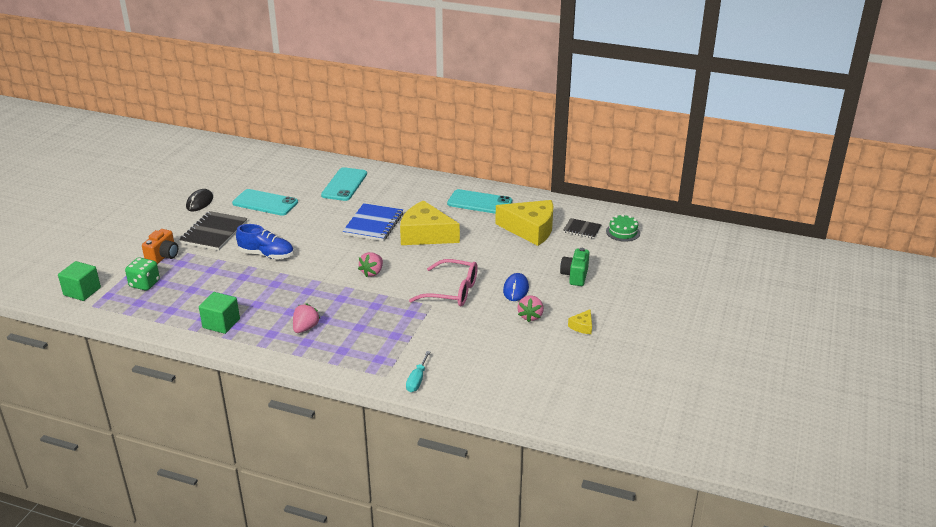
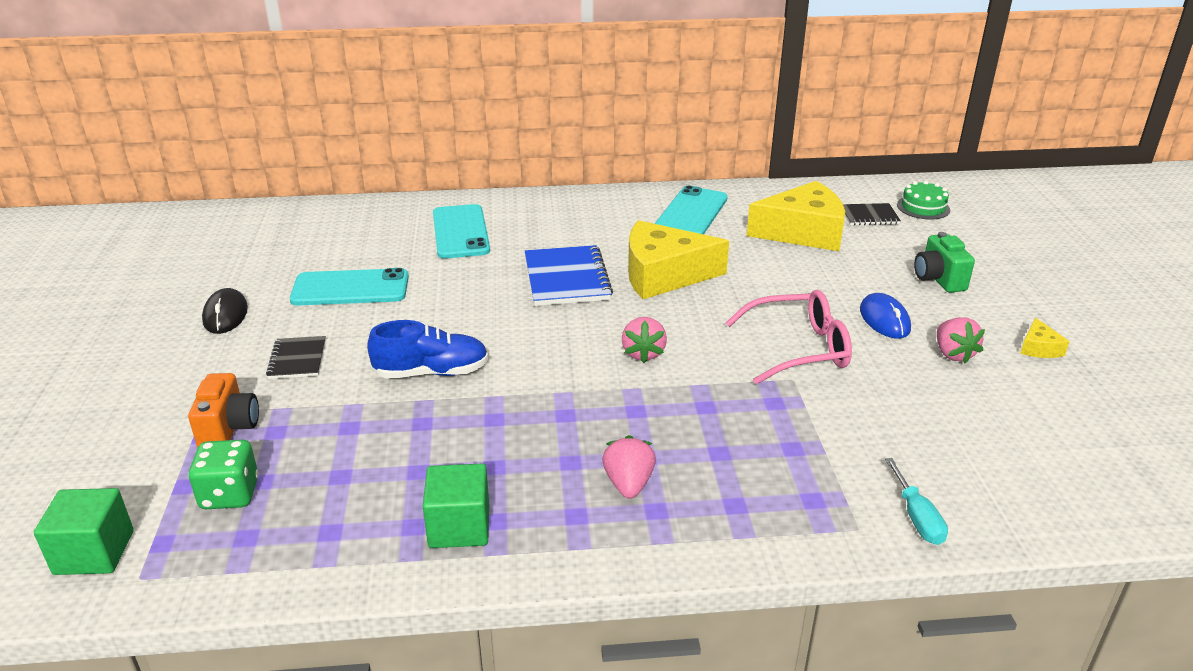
camera: 25 degrees left, 0 degrees up
black notebook [179,211,247,251] -> black notebook [266,336,326,379], size x0.57
turquoise phone [447,189,512,214] -> turquoise phone turned 60 degrees counterclockwise [655,186,728,234]

